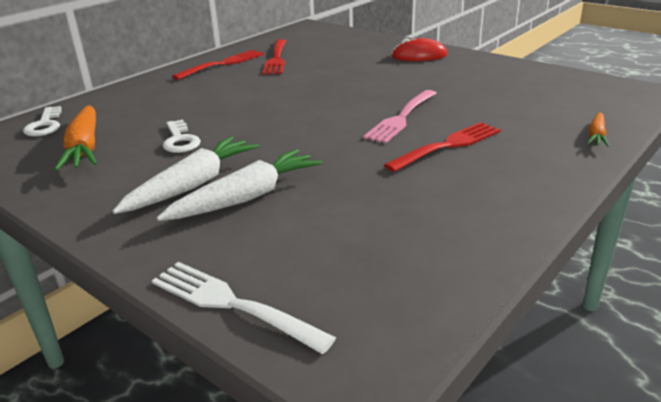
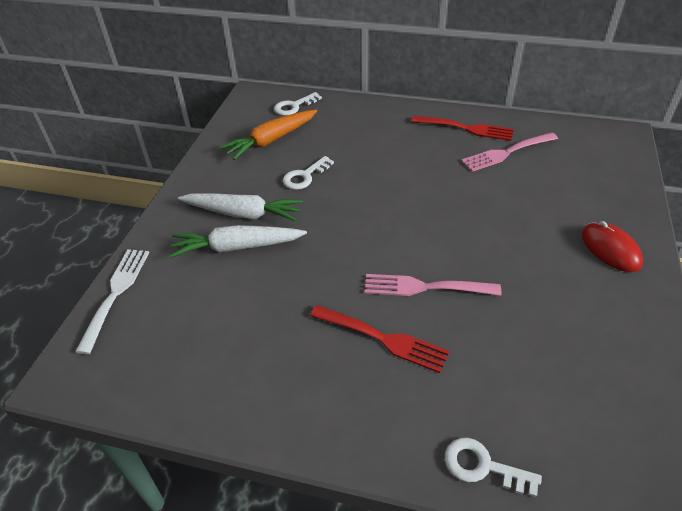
camera: 65 degrees right, 15 degrees up
white carrot [157,149,322,221] -> white carrot turned 150 degrees clockwise [169,225,307,258]
red fork [262,39,286,75] -> pink fork [461,132,558,172]
orange carrot [587,112,609,147] -> white key [445,438,542,497]

